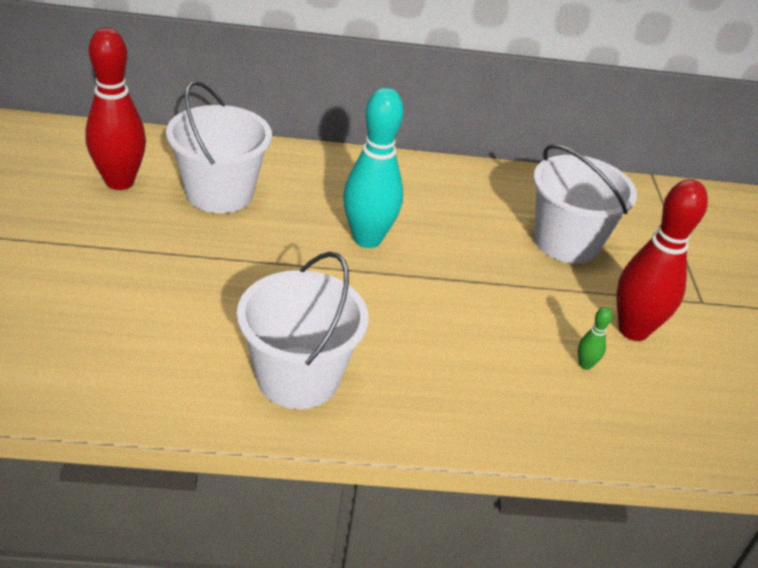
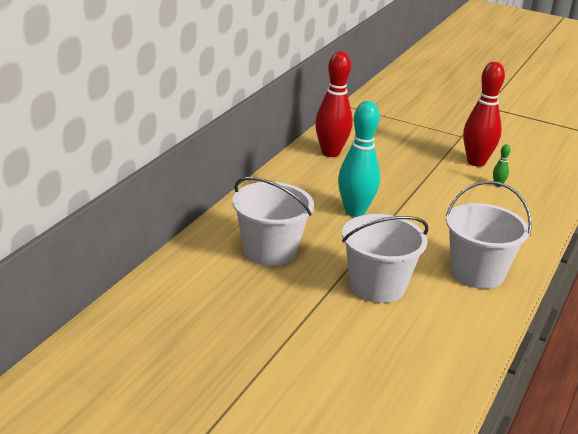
camera: 60 degrees left, 10 degrees down
red bowling pin [85,28,146,190] -> red bowling pin moved to [315,51,353,157]
white bucket [533,144,637,263] -> white bucket moved to [342,214,428,303]

